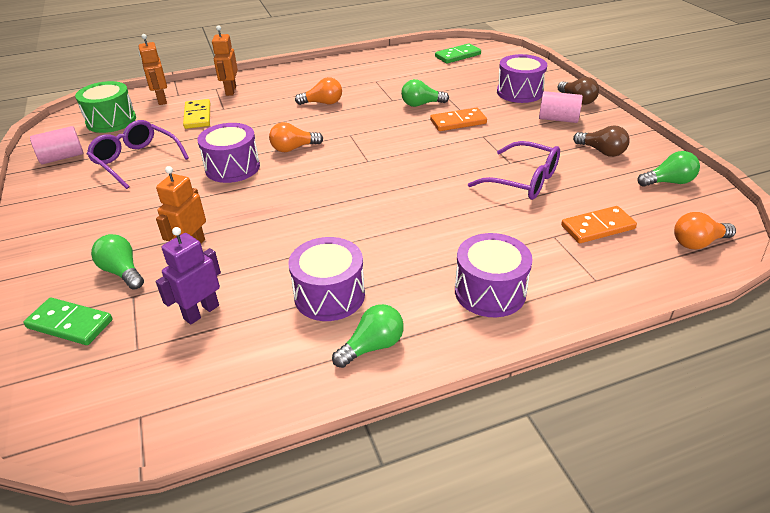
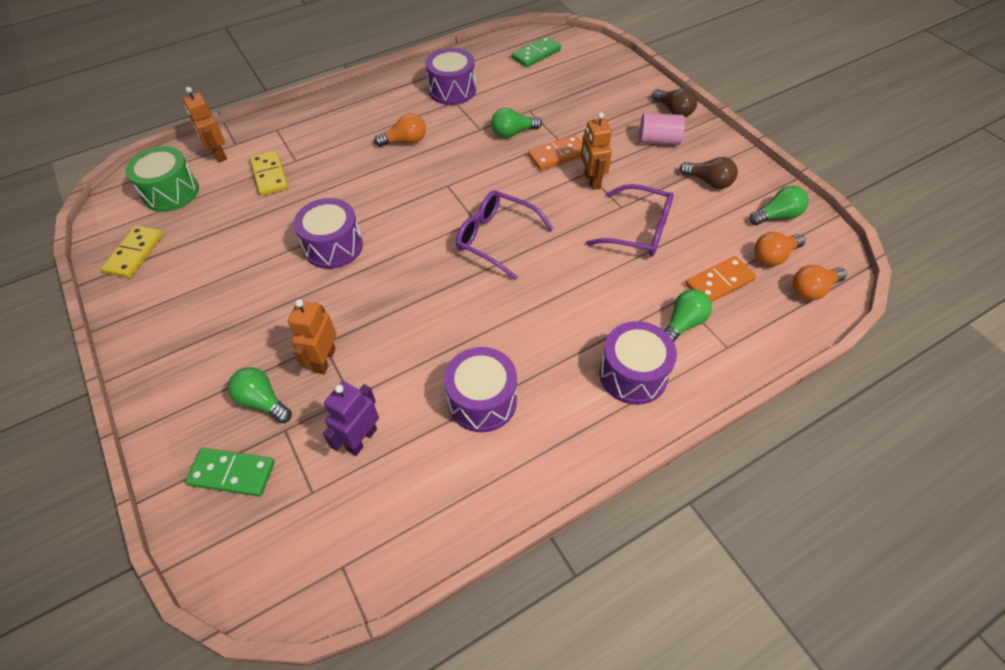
camera: 10 degrees left, 15 degrees up
pink cylinder [30,126,84,165] -> yellow domino [101,225,163,278]
purple glasses [87,120,189,189] -> purple glasses moved to [456,190,553,280]
orange robot [212,25,238,96] -> orange robot moved to [581,112,612,190]
orange light bulb [269,122,323,152] -> orange light bulb moved to [754,232,805,266]
green light bulb [332,304,404,368] -> green light bulb moved to [664,289,712,342]
purple drum [497,54,547,103] -> purple drum moved to [425,48,476,105]

